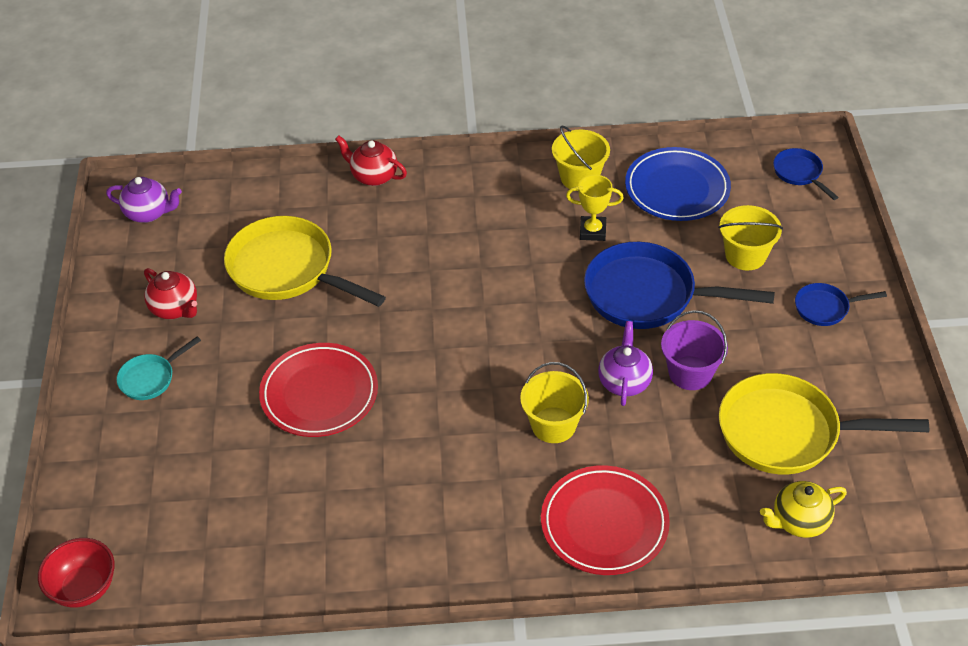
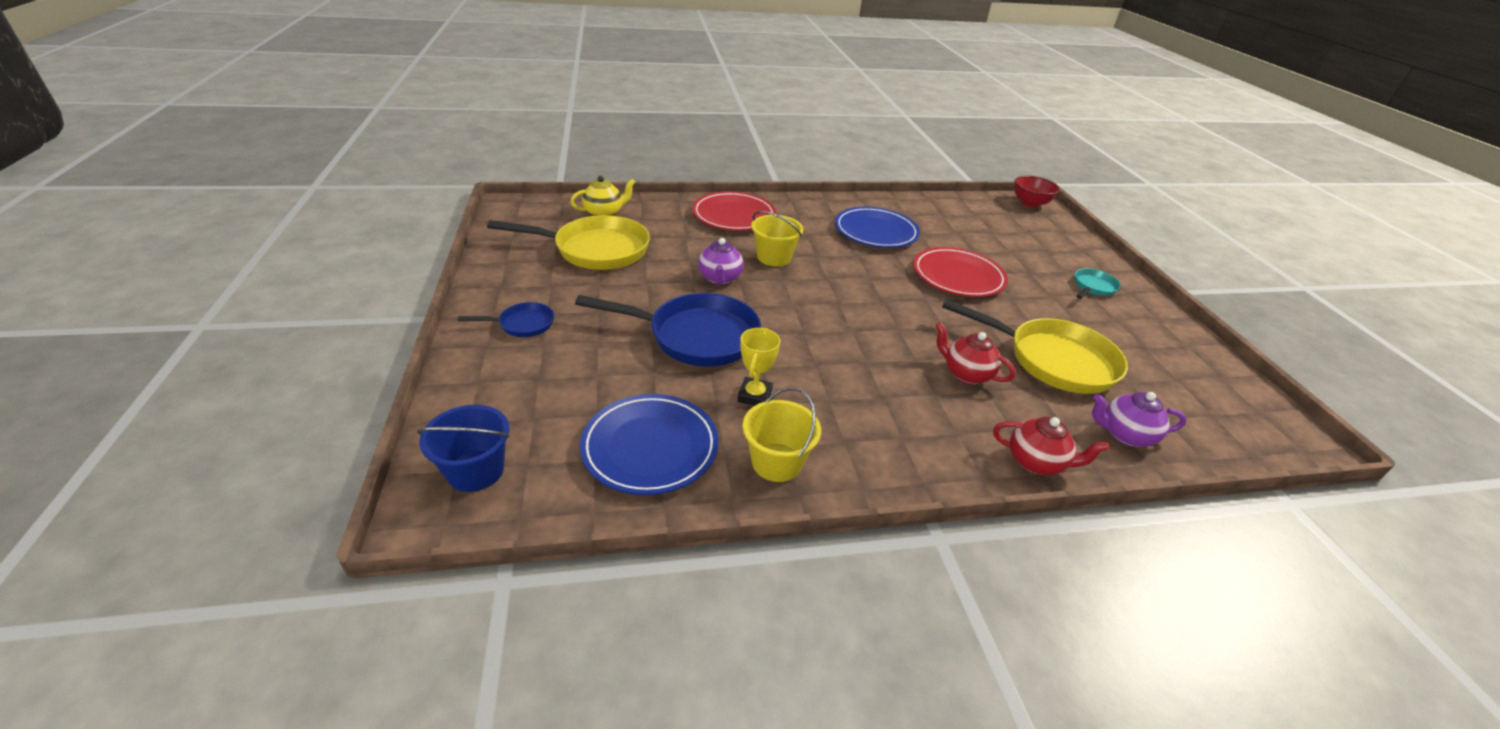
camera: 170 degrees right, 10 degrees down
purple teapot [106,177,182,223] -> purple teapot moved to [1092,392,1186,447]
red teapot [144,268,197,319] -> red teapot moved to [936,322,1016,384]
yellow trophy [566,175,624,241] -> yellow trophy turned 75 degrees counterclockwise [737,328,780,406]
purple bucket [661,310,728,390] -> none
yellow bucket [718,205,783,270] -> none
blue pan [773,148,838,200] -> blue bucket [417,405,510,492]
none -> blue plate [835,207,920,248]

